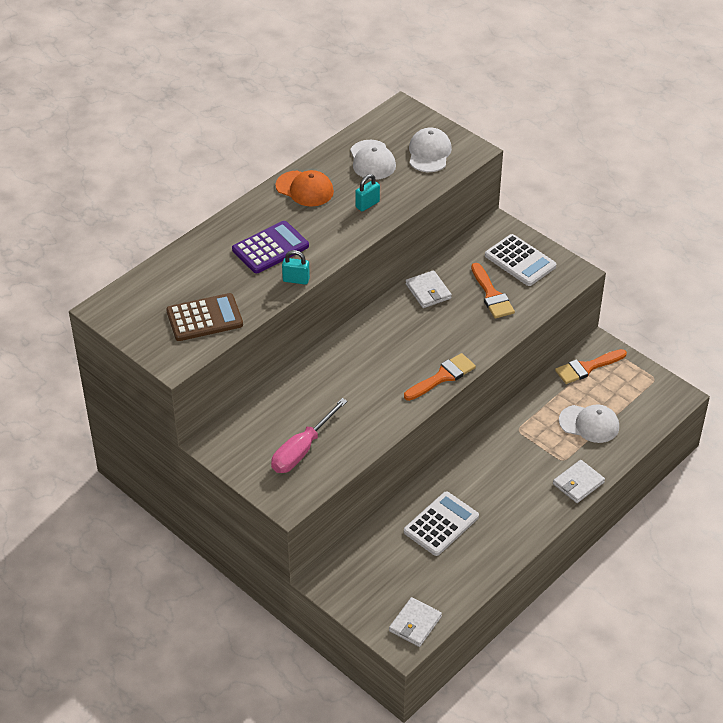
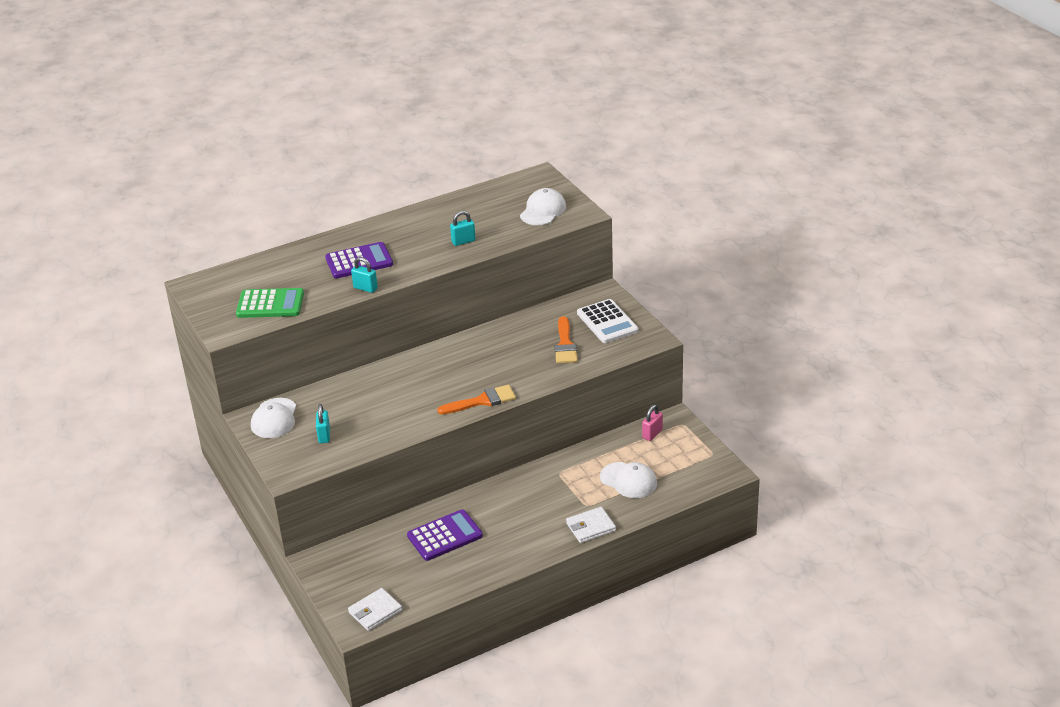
camera: 20 degrees right, 10 degrees down
brown calculator [166,293,243,341] -> green calculator [236,288,304,318]
pink screwdriver [271,398,348,473] -> turquoise padlock [316,404,330,443]
orange cap [276,170,334,207] -> none
white cap [350,140,396,180] -> white cap moved to [251,398,296,438]
white calculator [404,492,479,556] -> purple calculator [407,509,483,561]
white wallet [406,270,452,308] -> none
orange brush [555,349,627,384] -> pink padlock [642,405,663,441]

